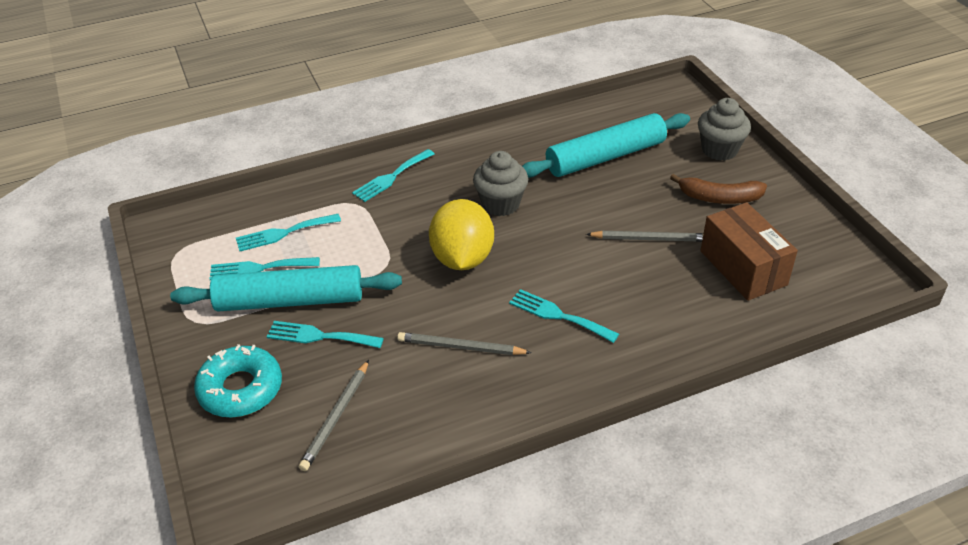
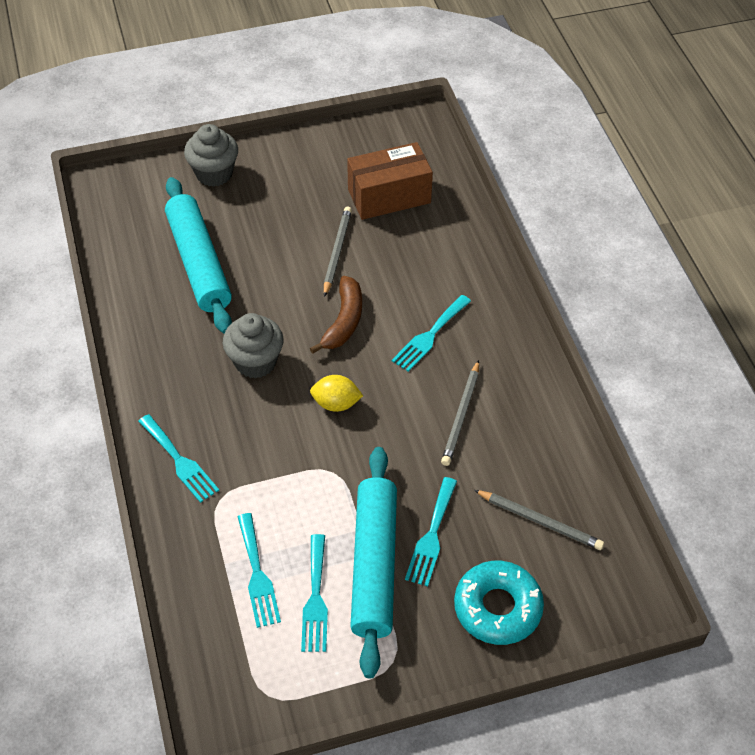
camera: 85 degrees left, 10 degrees up
yellow lemon [429,199,494,270] -> yellow lemon [310,375,363,412], size x0.54
brown banana [670,174,767,204] -> brown banana moved to [310,276,362,354]

